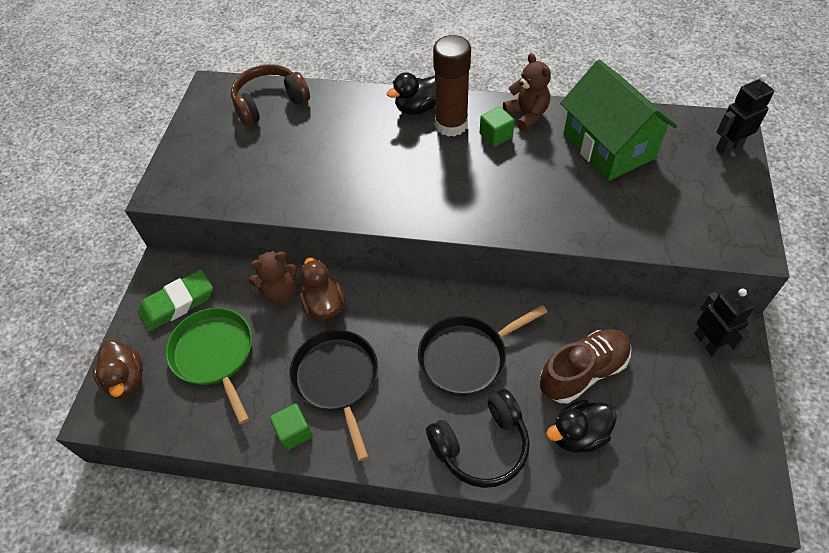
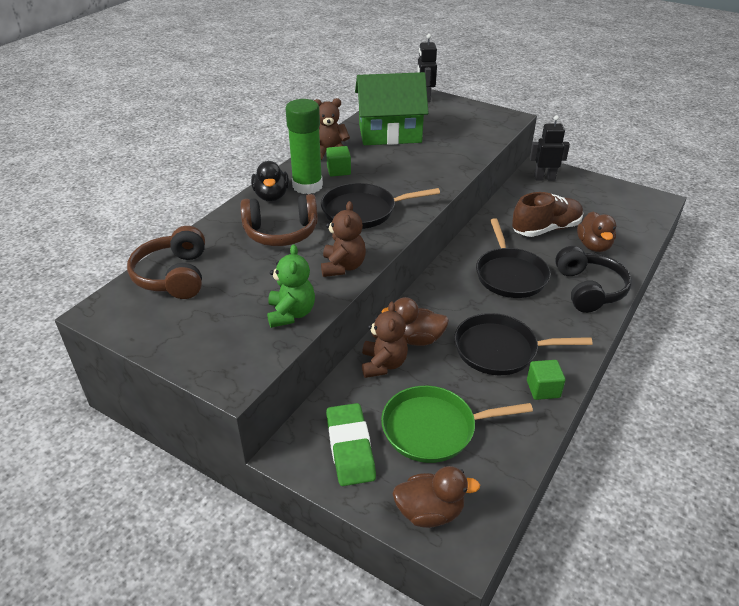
camera: 70 degrees left, 15 degrees down
brown glue stick [433,35,471,137] -> green glue stick [286,99,323,194]
brown shoe [539,329,631,403] -> brown shoe turned 75 degrees clockwise [512,192,583,237]
black duck [546,400,617,453] -> brown duck [577,211,616,252]
none -> brown headphones [240,194,318,246]
none -> green teddy bear [267,244,315,328]
none -> black pan [321,183,440,229]
none -> brown teddy bear [321,201,366,277]

